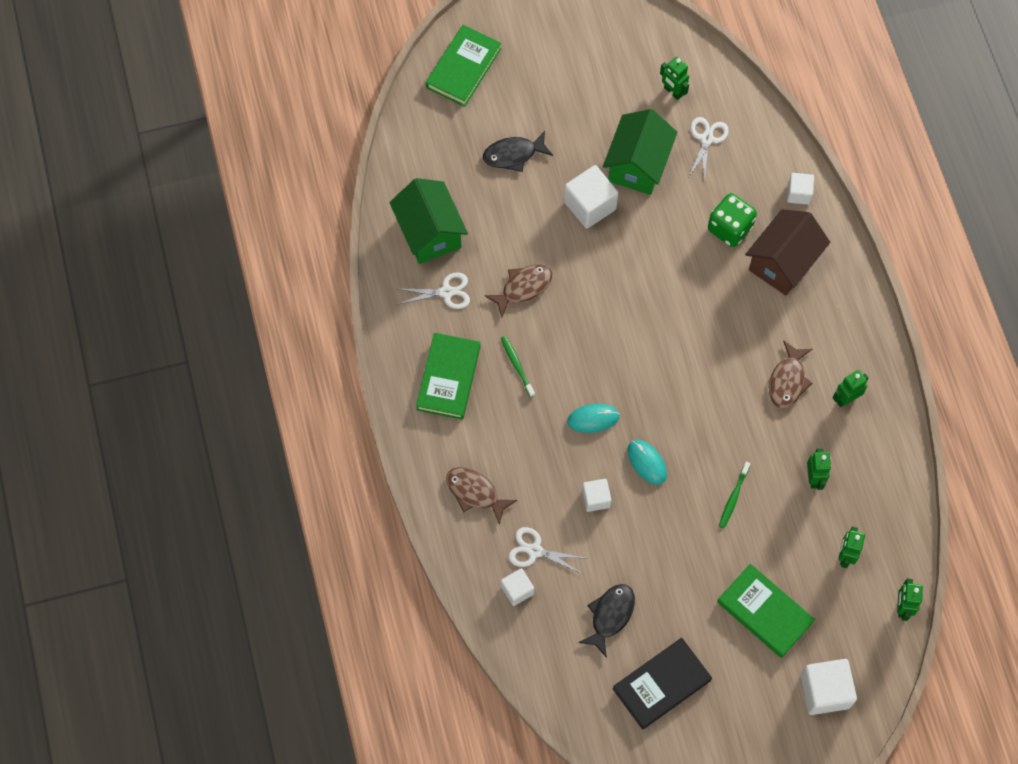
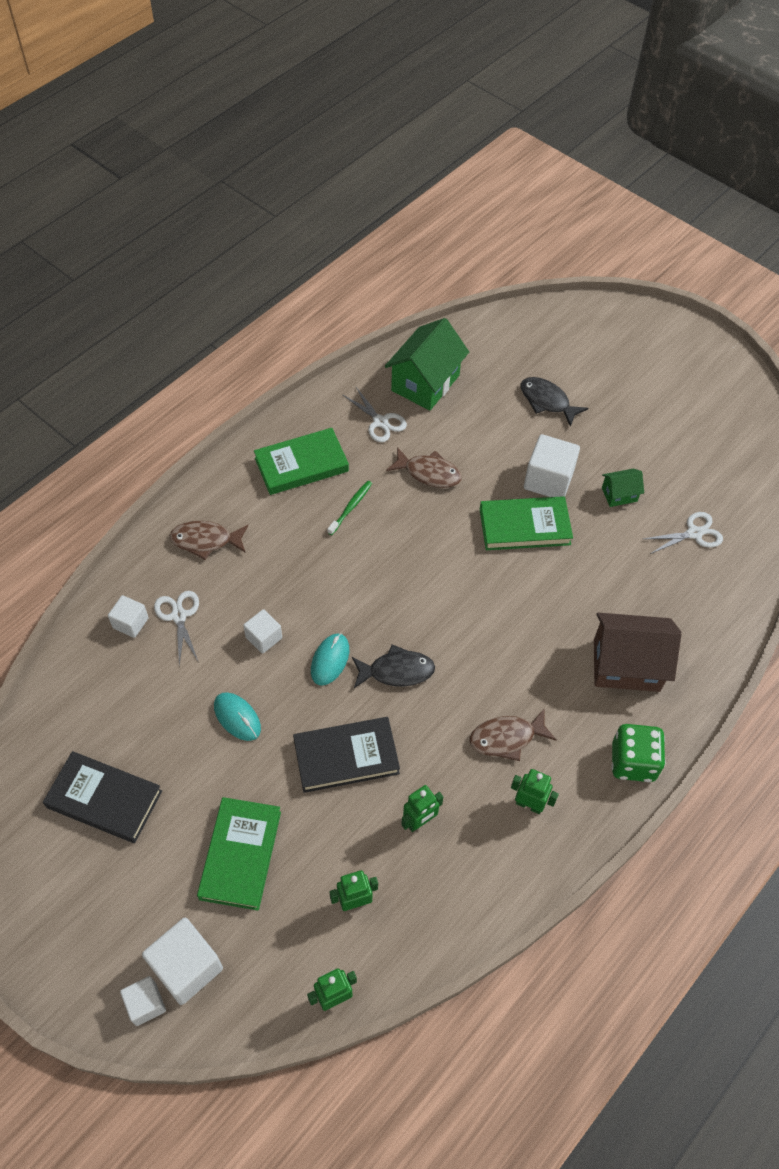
camera: 55 degrees right, 10 degrees down
green book [426,25,501,107] -> green book moved to [480,496,573,550]
brown fish [446,467,517,525] -> brown fish turned 90 degrees counterclockwise [169,521,248,560]
turquoise mouse [567,404,620,433] -> turquoise mouse moved to [214,692,261,741]
black fish [578,584,635,658] -> black fish moved to [352,644,435,688]
green house [603,109,677,195] -> green house [602,469,644,507], size x0.50
green robot [660,57,689,100] -> none
green dice [708,193,757,247] -> green dice moved to [611,724,666,782]
green toothbrush [719,462,751,528] -> black book [293,717,400,793]
white cube [787,173,814,205] -> white cube moved to [120,976,166,1026]

